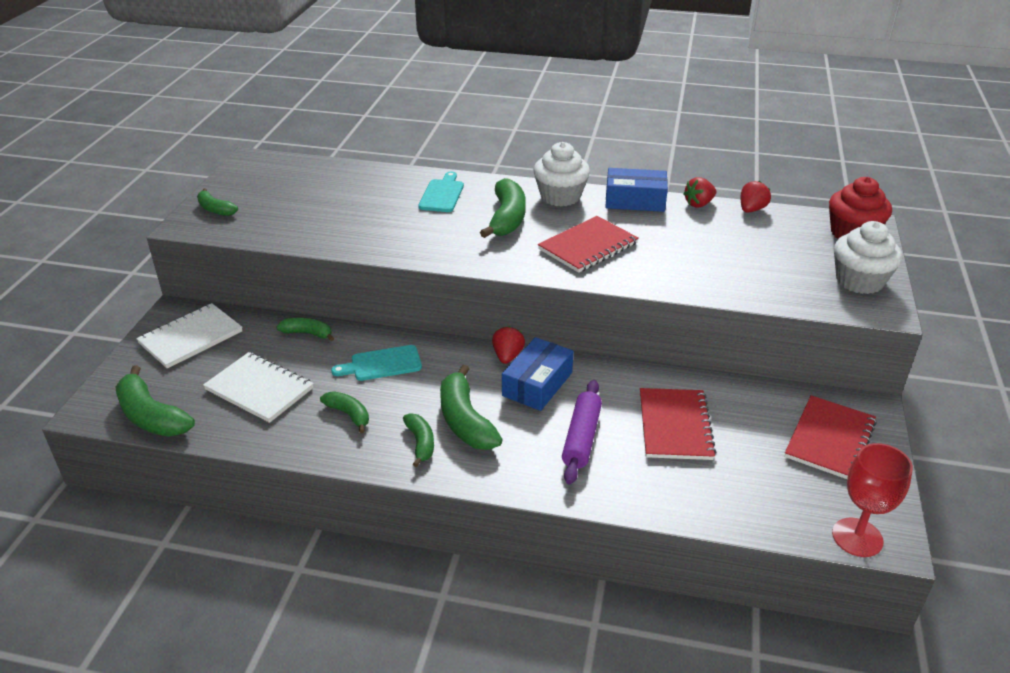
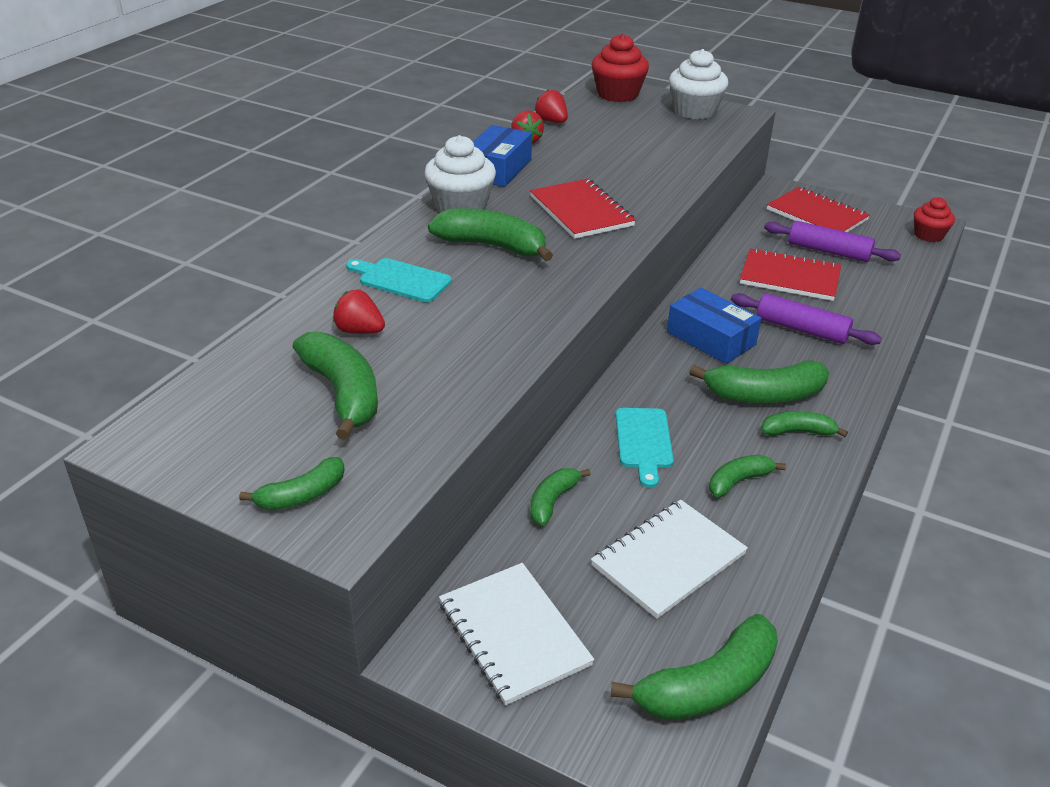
camera: 75 degrees left, 0 degrees up
red strawberry [492,326,525,364] -> red strawberry moved to [333,289,385,334]
red goblet [832,443,913,557] -> red cupcake [914,197,955,242]
none -> green banana [293,332,378,440]
none -> purple rolling pin [764,221,901,262]

